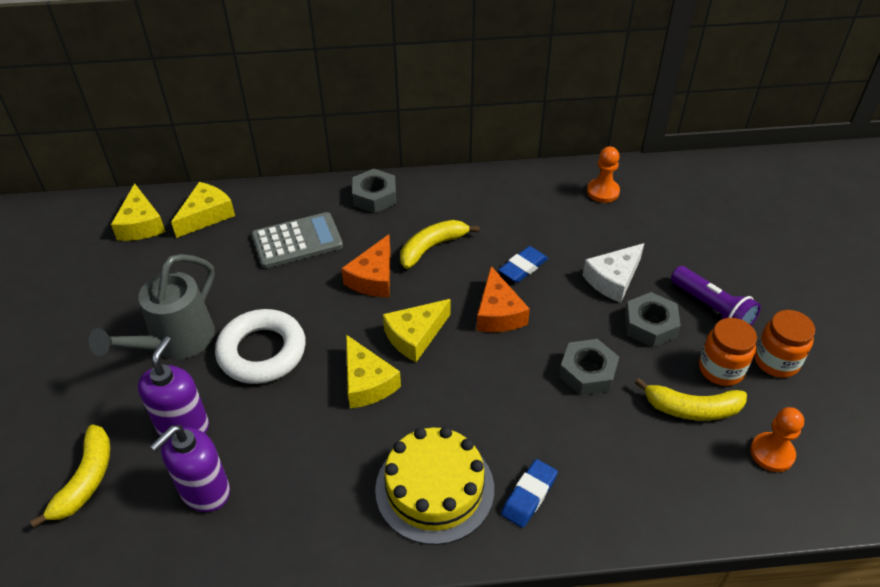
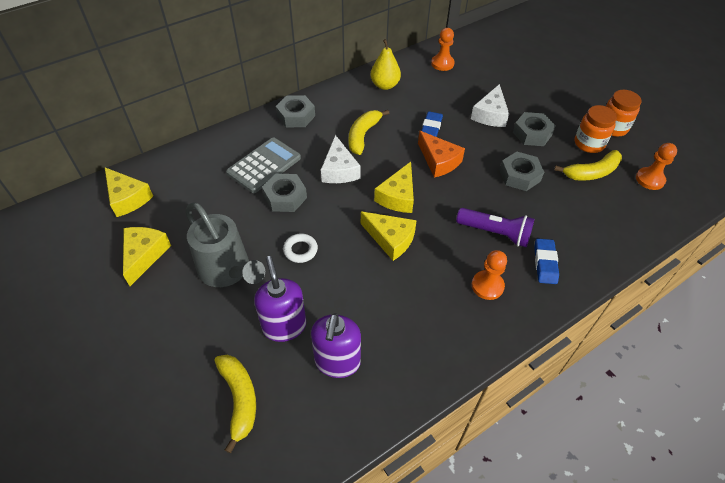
camera: 30 degrees left, 5 degrees up
grey watering can [89,254,215,359] -> grey watering can turned 45 degrees counterclockwise [186,202,265,287]
yellow cheese [171,182,235,238] -> yellow cheese moved to [123,227,171,286]
white ring [215,309,306,384] -> white ring [283,234,318,263], size x0.48
orange cheese [341,234,390,297] -> white cheese [321,135,361,183]
yellow cake [375,427,494,545] -> orange pawn [472,250,507,300]
purple flashlight [671,266,761,326] -> purple flashlight moved to [456,208,534,247]
none -> grey nut [262,174,307,212]
none -> yellow pear [370,39,401,90]

